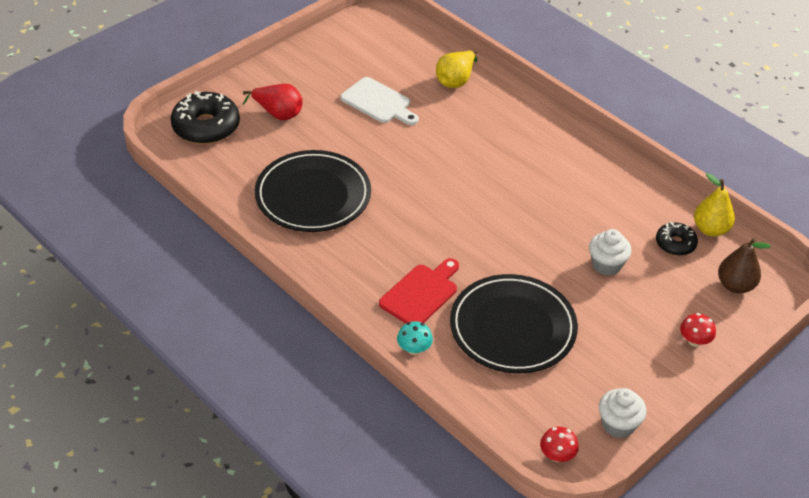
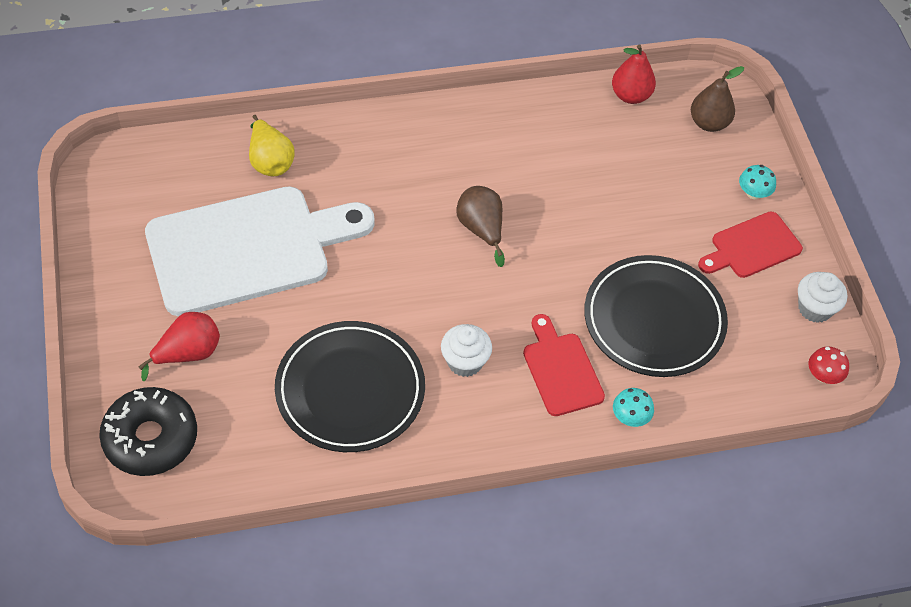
camera: 60 degrees left, 10 degrees up
white cutting board [341,77,419,125] -> white cutting board [145,187,375,316], size x2.06
white cupcake [589,229,632,276] -> white cupcake moved to [441,324,492,377]
black donut [656,222,698,256] -> none
red mushroom [680,313,716,347] -> turquoise mushroom [739,165,776,199]
yellow pear [694,173,735,237] -> red pear [612,44,656,104]
none -> brown pear [456,186,505,267]
none -> red cutting board [698,211,803,278]

